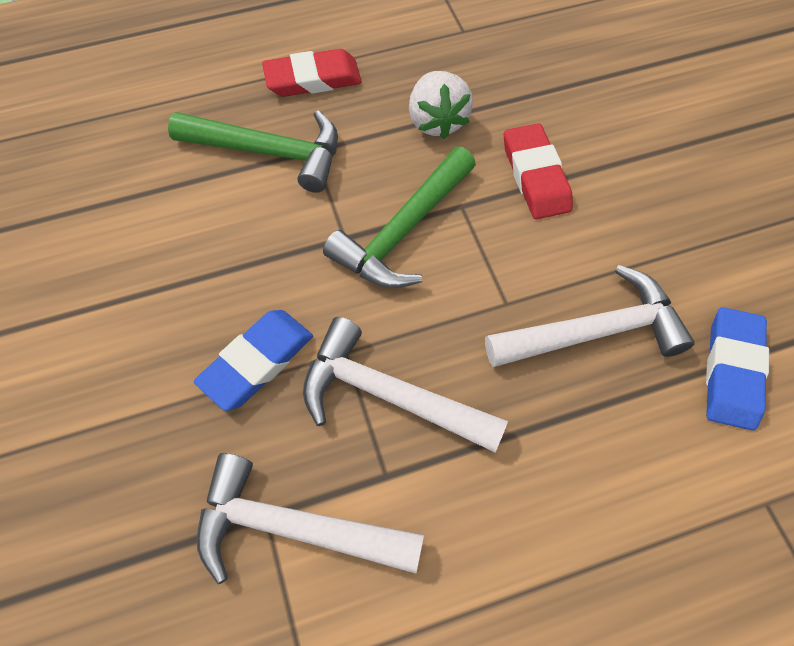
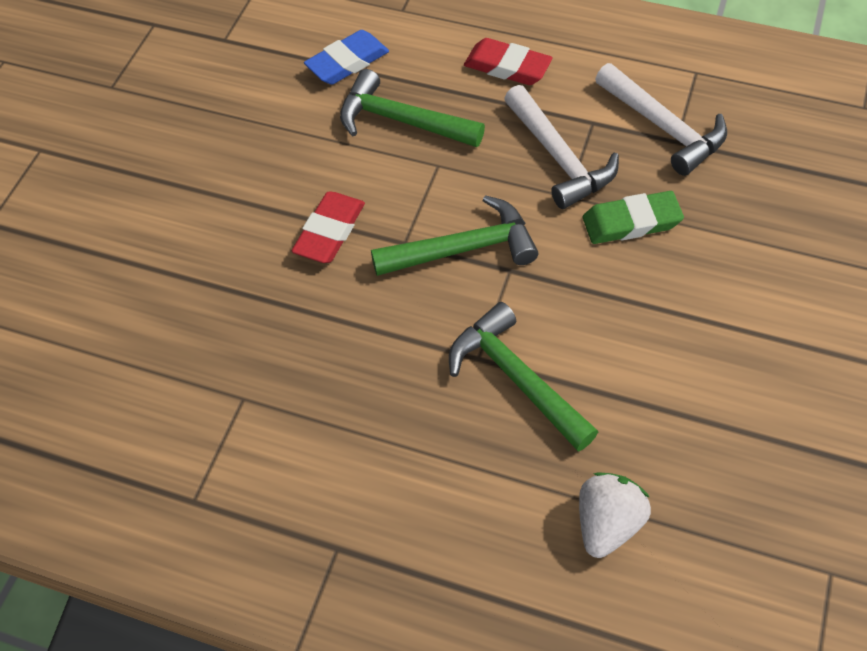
camera: 140 degrees left, 5 degrees down
blue eraser [194,310,313,411] -> green eraser [583,191,684,244]
red eraser [262,49,362,97] -> red eraser moved to [464,38,553,85]
white strawberry [409,71,473,139] -> white strawberry moved to [579,472,651,558]
white hammer [485,265,695,367] -> green hammer [340,69,485,147]

